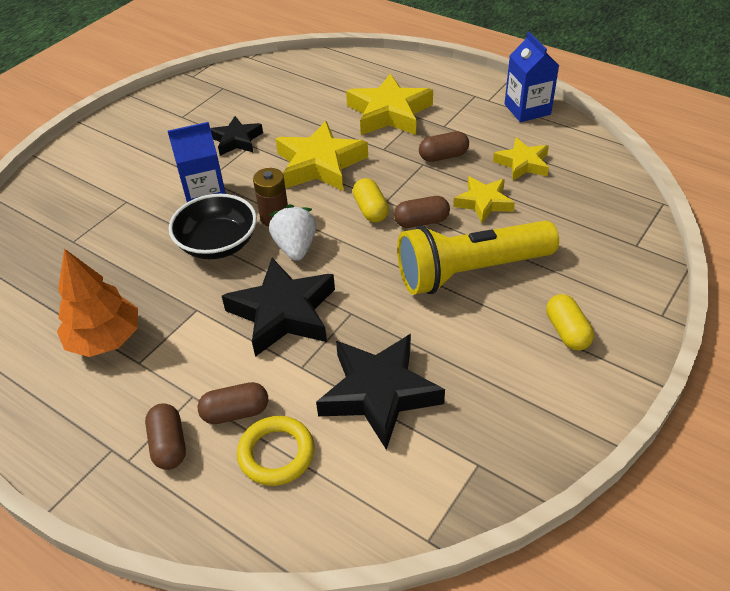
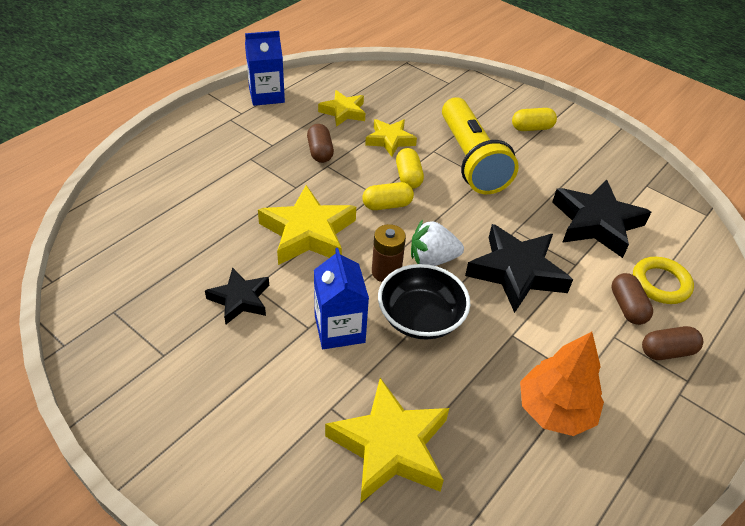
camera: 90 degrees left, 0 degrees up
yellow star [346,74,433,135] -> yellow star moved to [325,378,449,503]
brown capsule [394,196,450,228] -> yellow capsule [396,148,424,189]

